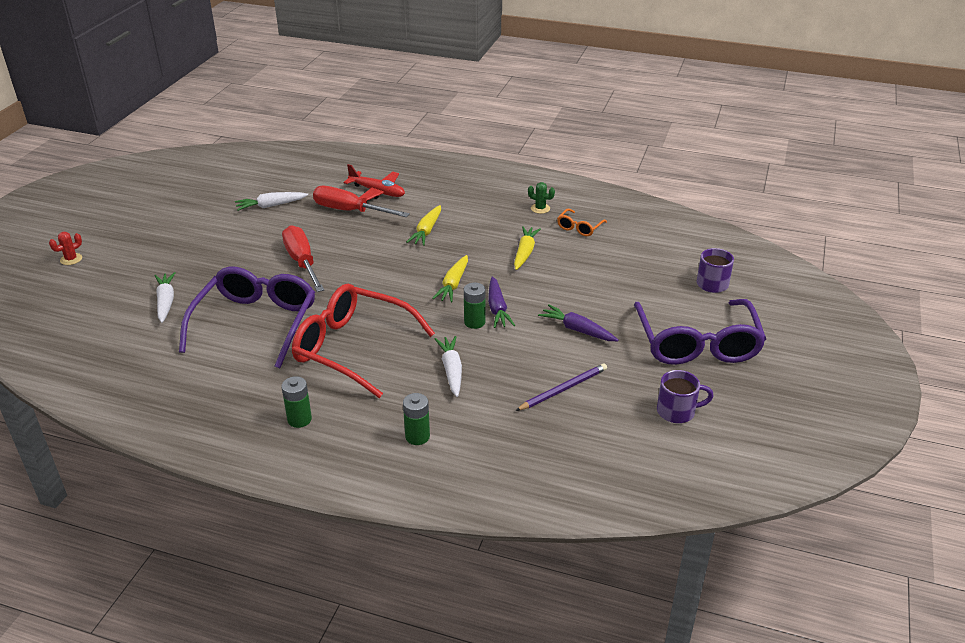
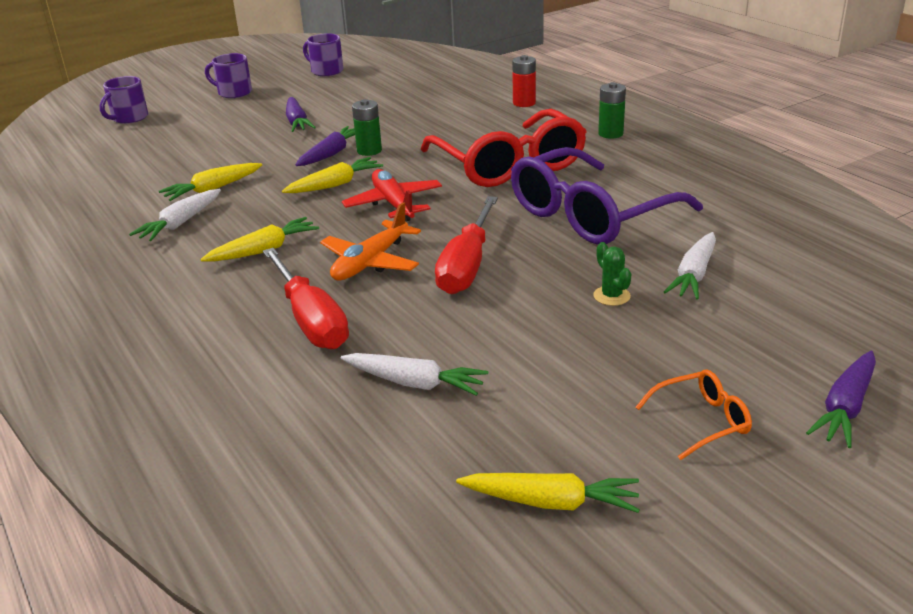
camera: 140 degrees left, 5 degrees down
red cactus [49,232,82,265] -> purple carrot [806,351,876,448]
red plane [343,164,405,200] -> red plane moved to [342,169,442,221]
green battery [403,393,430,445] -> red battery [512,55,536,107]
white carrot [435,336,462,397] -> white carrot moved to [129,189,221,241]
purple pencil [515,363,607,411] -> none
green cactus [528,182,555,214] -> green cactus moved to [593,242,631,306]
orange glasses [557,209,607,236] -> orange glasses moved to [636,370,752,460]
purple glasses [634,299,766,365] -> purple mug [205,53,252,98]
none -> orange plane [320,202,421,280]
none -> yellow carrot [456,473,640,513]

